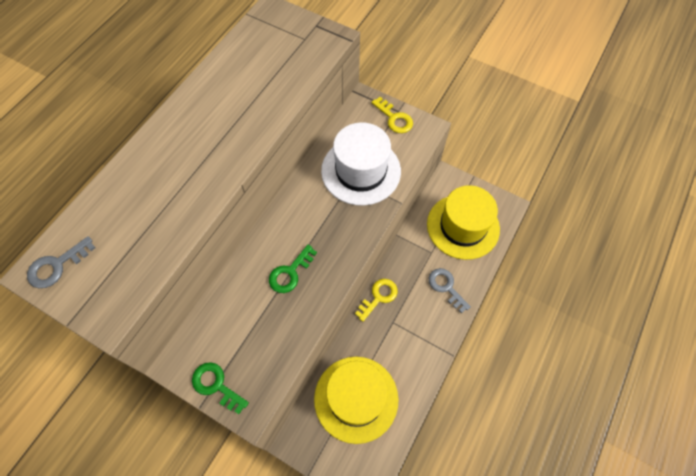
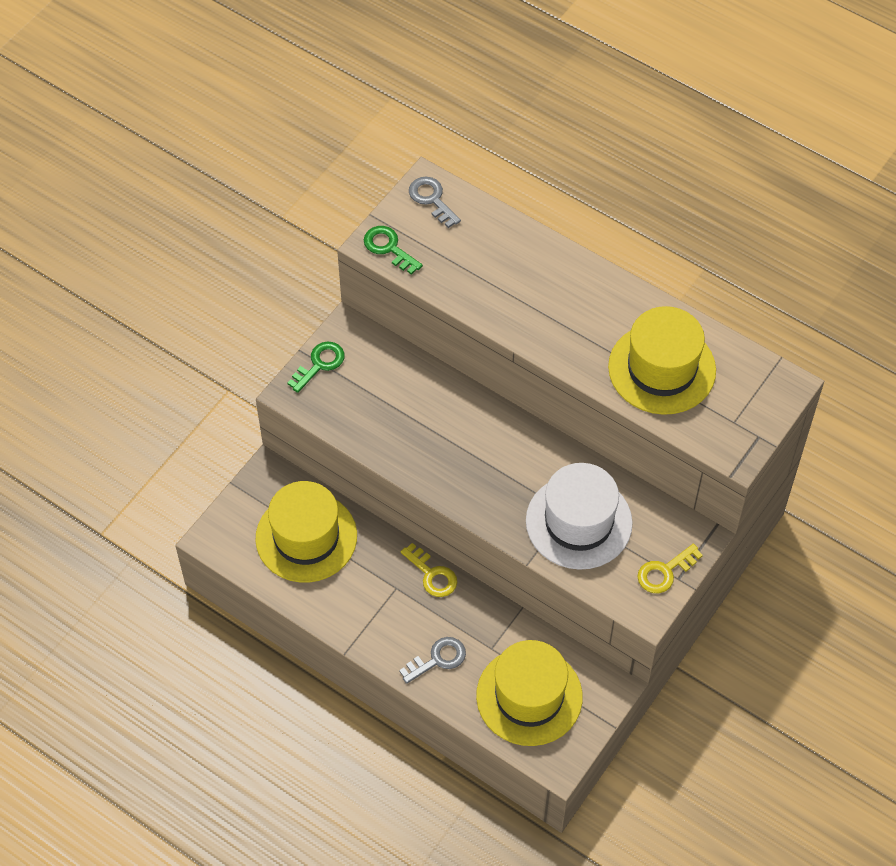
camera: 95 degrees right, 5 degrees down
green key [269,245,317,293] -> green key moved to [364,226,423,275]
none -> yellow hat [608,306,716,415]

